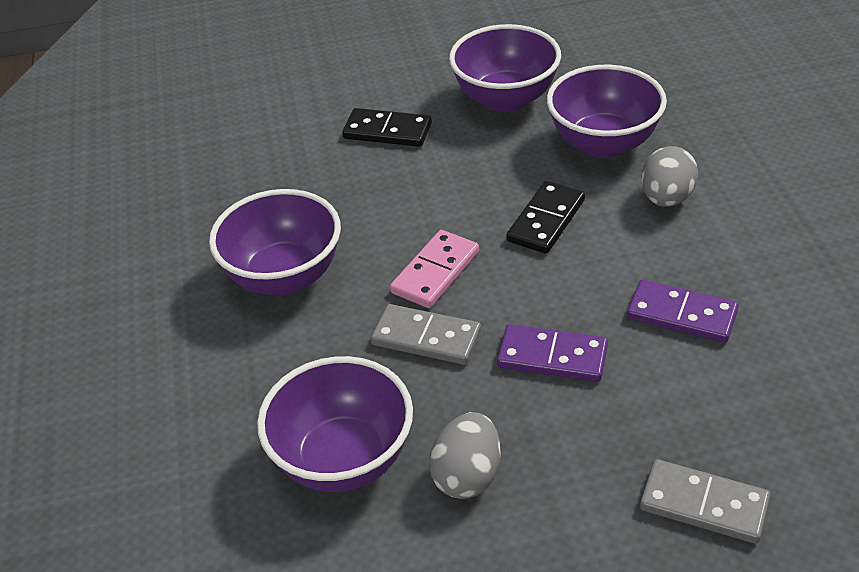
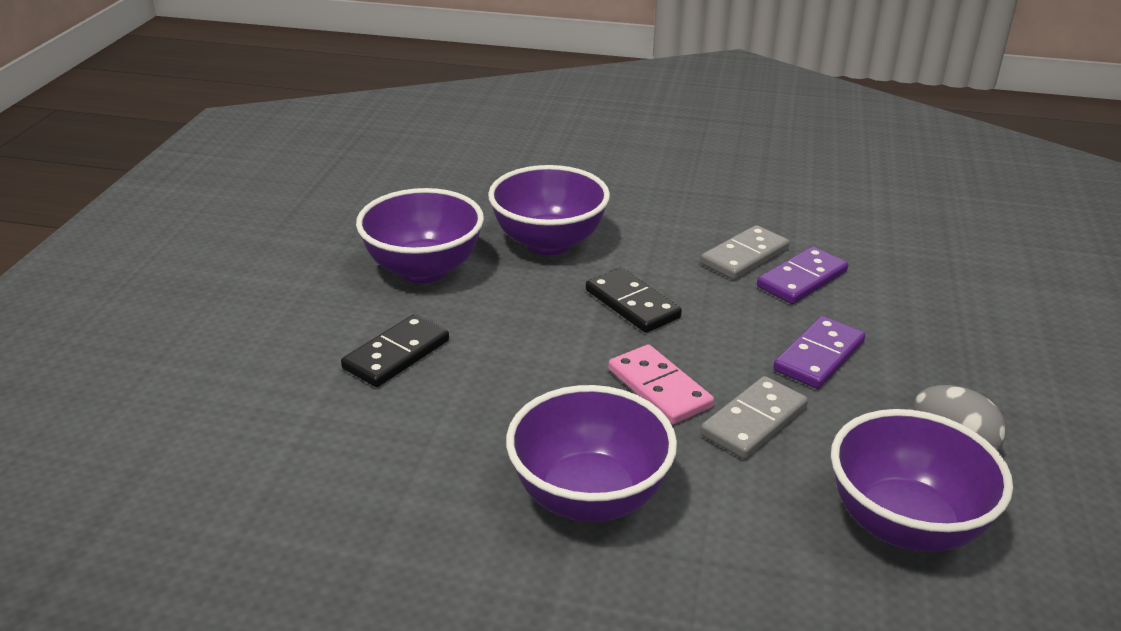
camera: 70 degrees left, 10 degrees down
grey domino [640,459,770,544] -> grey domino moved to [700,225,790,280]
grey egg [641,146,698,207] -> none

